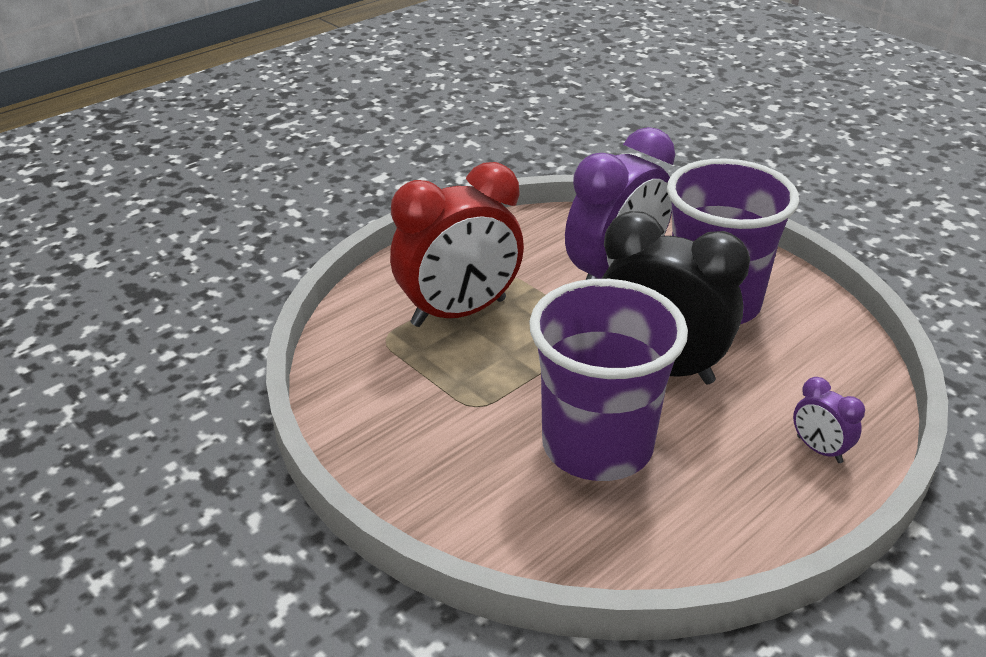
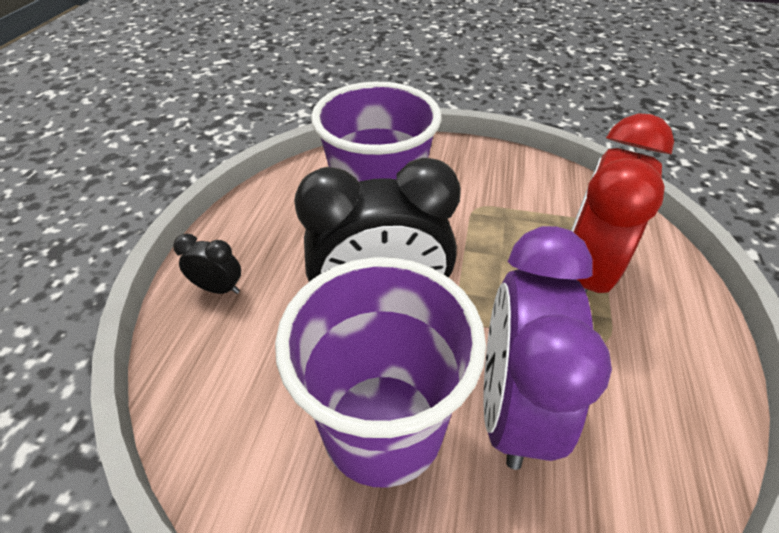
camera: 145 degrees right, 10 degrees up
purple clock [793,377,865,463] -> black clock [173,234,241,294]

